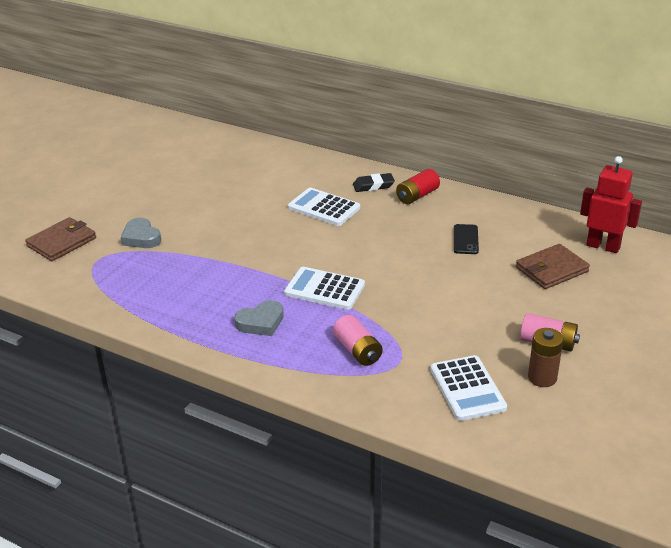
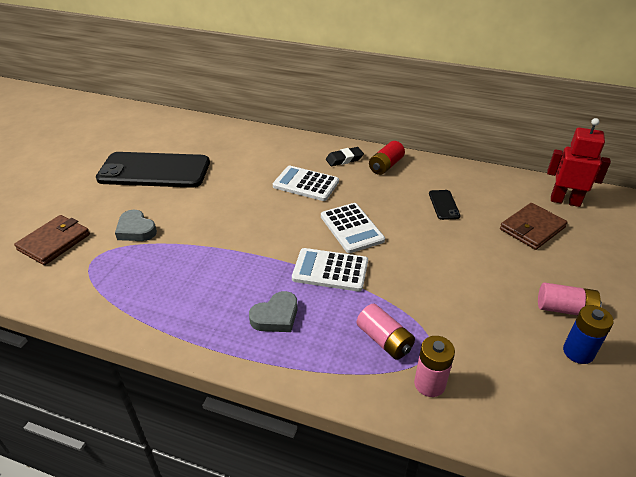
camera: 10 degrees left, 5 degrees up
white calculator [430,355,507,421] -> white calculator moved to [321,203,385,253]
brown battery [528,328,563,387] -> blue battery [563,305,614,364]
none -> black phone [96,152,210,188]
none -> pink battery [414,336,455,397]

